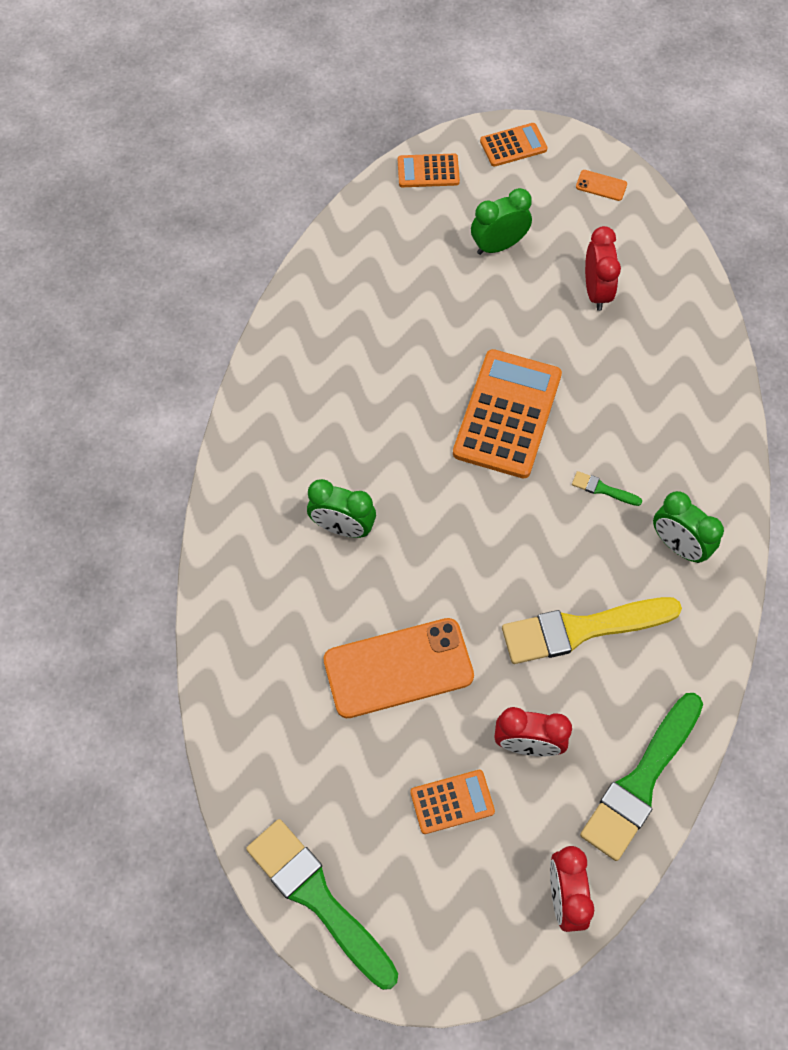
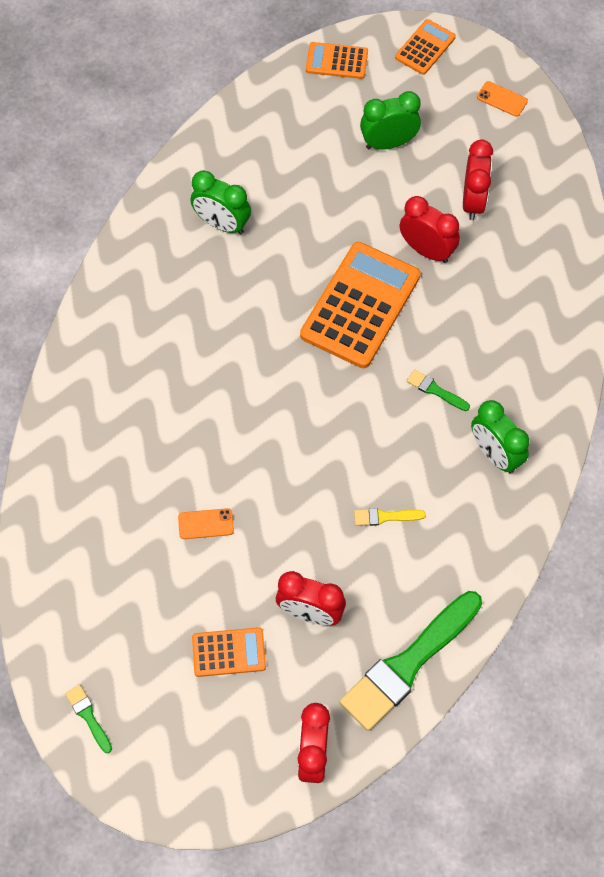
camera: 10 degrees right, 0 degrees up
green brush [246,819,398,990] -> green brush [65,685,112,753], size x0.41
green clock [307,479,376,538] -> green clock moved to [191,170,251,234]
orange phone [324,618,474,718] -> orange phone [178,508,234,539], size x0.41
orange calculator [480,123,548,167] -> orange calculator turned 45 degrees counterclockwise [395,19,456,75]
yellow brush [502,597,682,664] -> yellow brush [354,508,426,526], size x0.41
none -> red clock [400,196,460,263]

